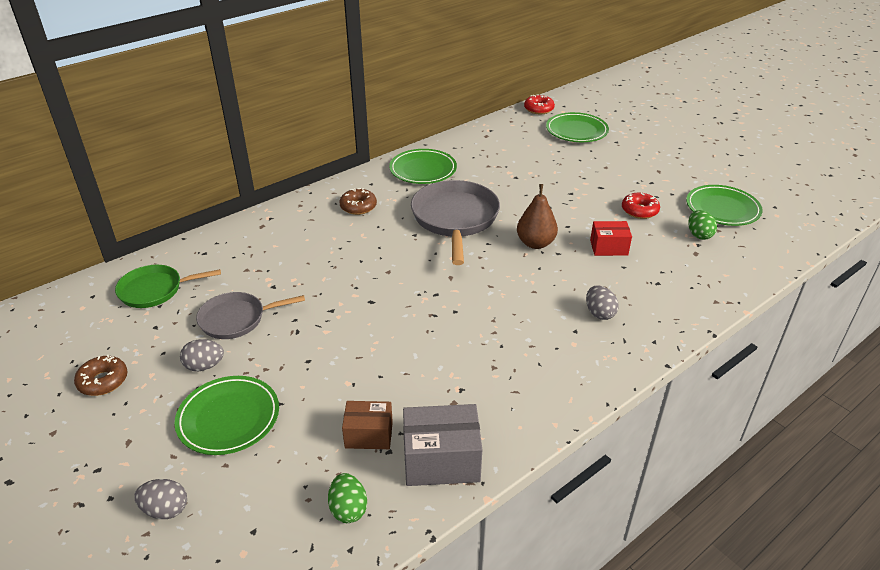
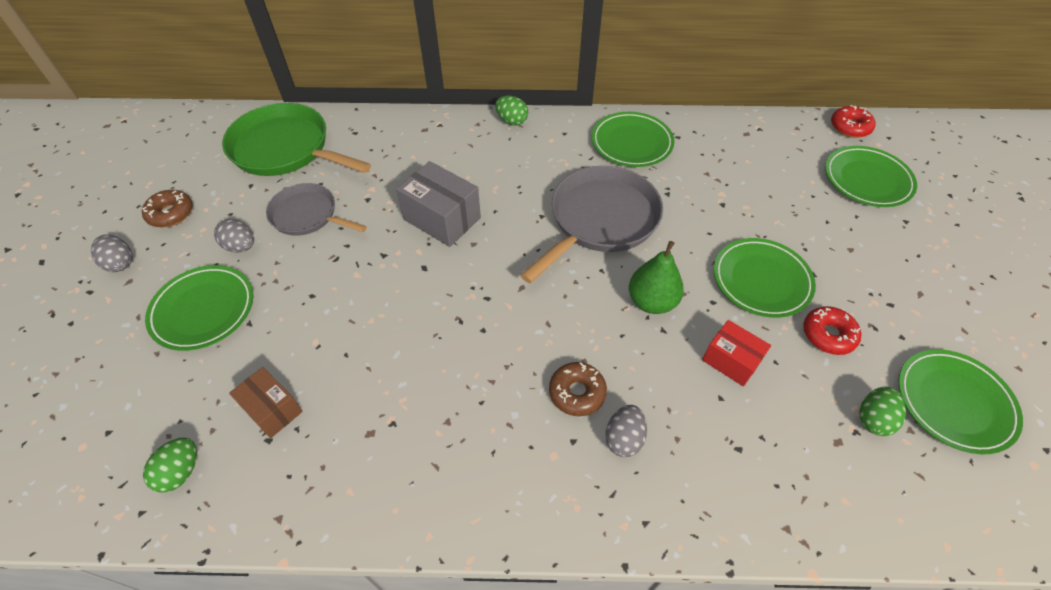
camera: 40 degrees right, 15 degrees up
green pan [115,265,221,308] -> green pan [222,103,371,176], size x1.64
grey egg [134,479,187,519] -> grey egg moved to [91,235,133,272]
brown donut [339,188,377,215] -> brown donut moved to [549,362,607,416]
grey box [403,404,482,486] -> grey box moved to [396,161,481,247]
brown pear [517,184,558,249] -> green pear [629,241,684,314]
none -> green egg [495,95,528,125]
none -> green plate [714,238,816,318]

